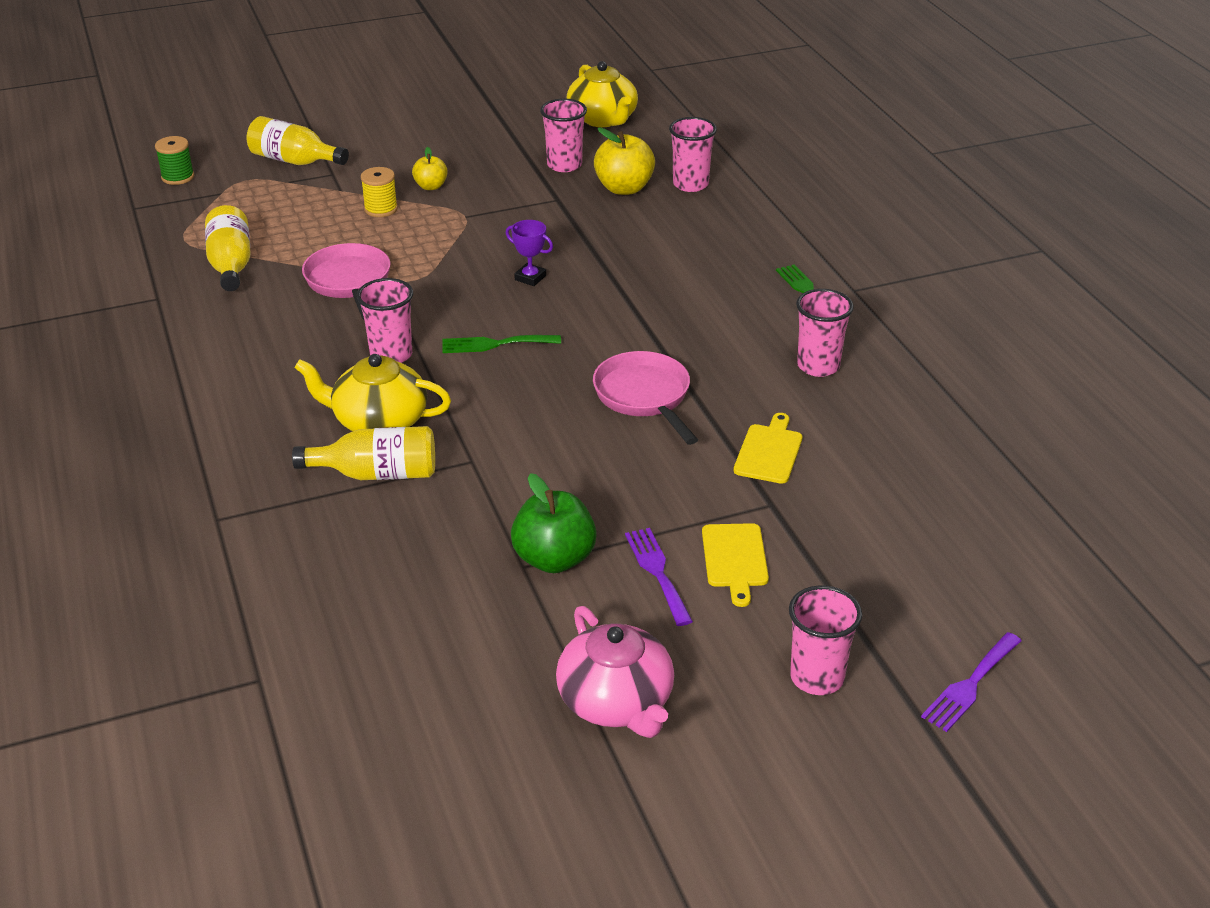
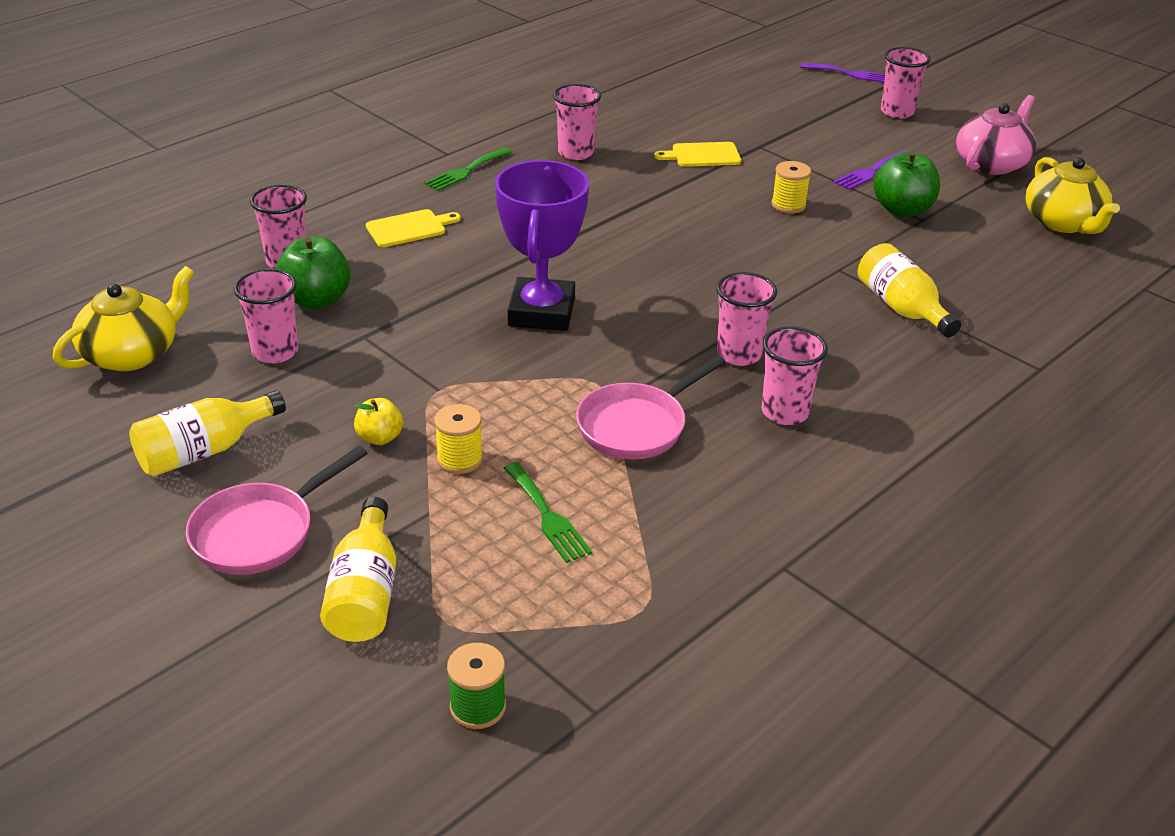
camera: 115 degrees left, 0 degrees up
yellow bottle [205,205,251,291] -> yellow bottle moved to [129,390,286,477]
yellow teapot [294,354,451,431] -> yellow teapot moved to [1026,157,1120,234]
green fork [442,335,561,353] -> green fork moved to [504,462,592,563]
purple trophy [506,220,553,286] -> purple trophy [495,160,589,331], size x2.31
pink pan [593,351,698,445] -> pink pan moved to [186,446,368,575]
yellow apple [594,128,655,195] -> green apple [275,237,351,309]
yellow cutting board [702,523,769,607] -> yellow cutting board moved to [366,209,461,247]
none -> pink cup [762,326,828,425]
none -> yellow spool [772,161,811,214]

